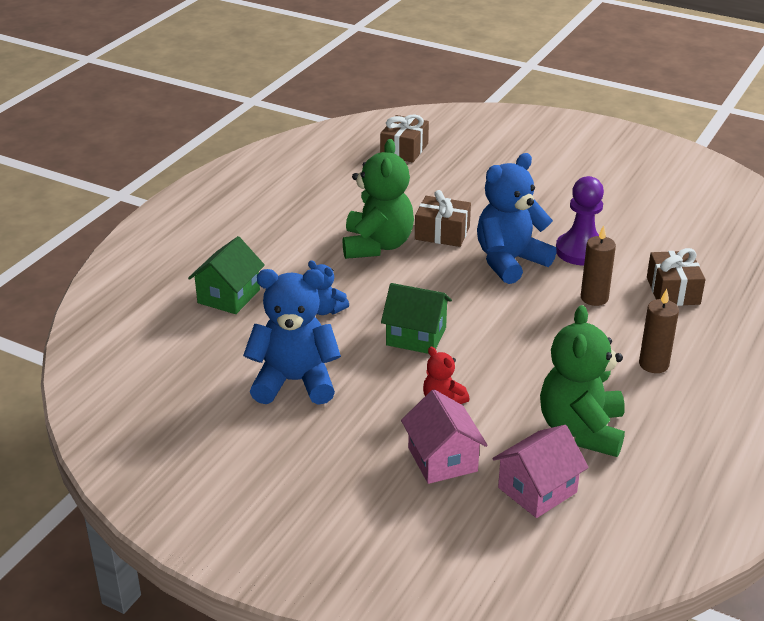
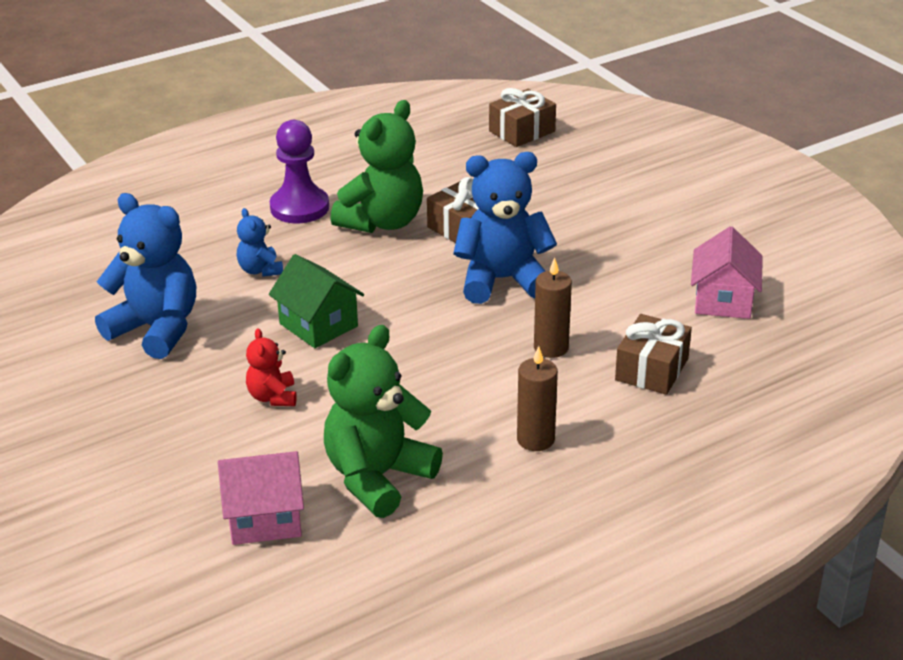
camera: 30 degrees right, 0 degrees up
green house [188,236,265,314] -> none
pink house [401,389,488,484] -> pink house moved to [691,226,763,319]
purple pawn [556,176,604,266] -> purple pawn moved to [270,120,329,223]

